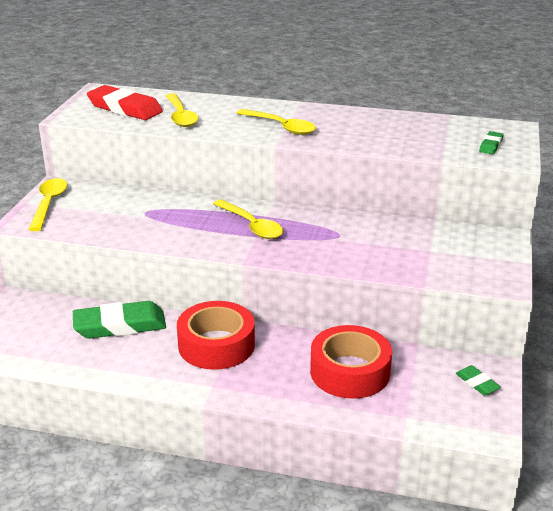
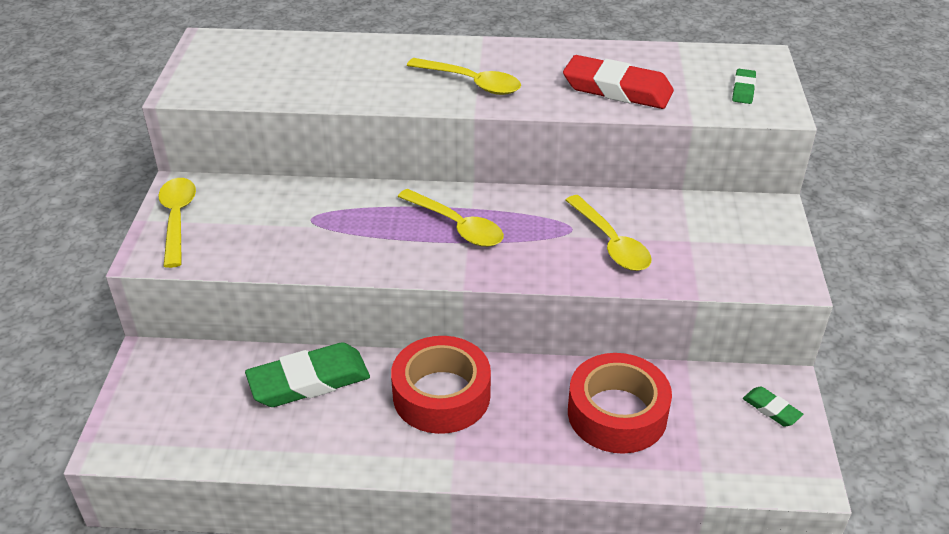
camera: 10 degrees left, 10 degrees up
red eraser [87,85,163,120] -> red eraser moved to [563,55,674,109]
yellow spoon [166,93,198,127] -> yellow spoon moved to [565,195,651,271]

